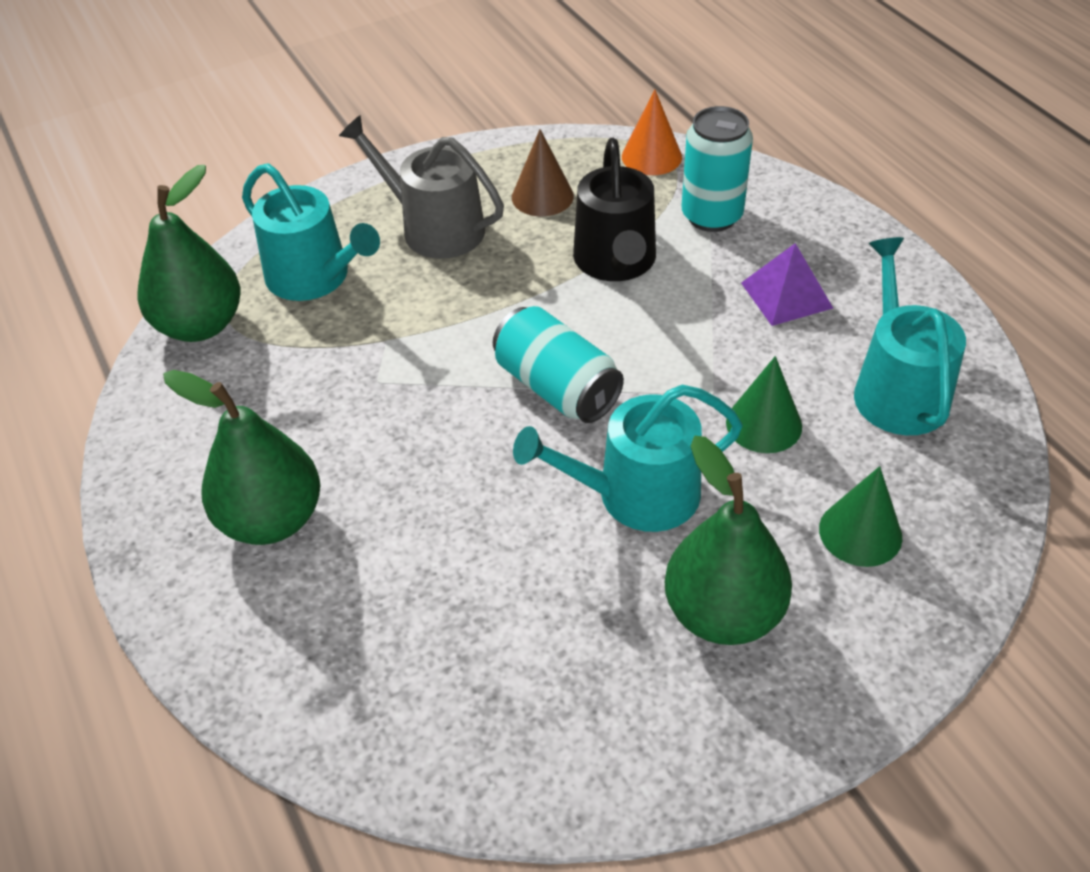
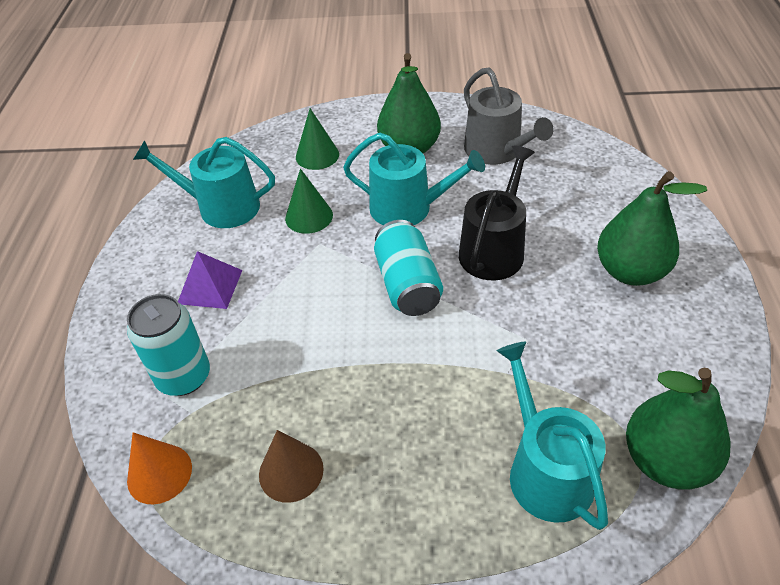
camera: 150 degrees left, 0 degrees up
grey watering can [339,115,504,259] -> grey watering can moved to [464,67,553,165]
black watering can [573,138,656,281] -> black watering can moved to [459,146,535,281]
turquoise watering can [854,237,966,435] -> turquoise watering can turned 75 degrees clockwise [133,137,275,228]

